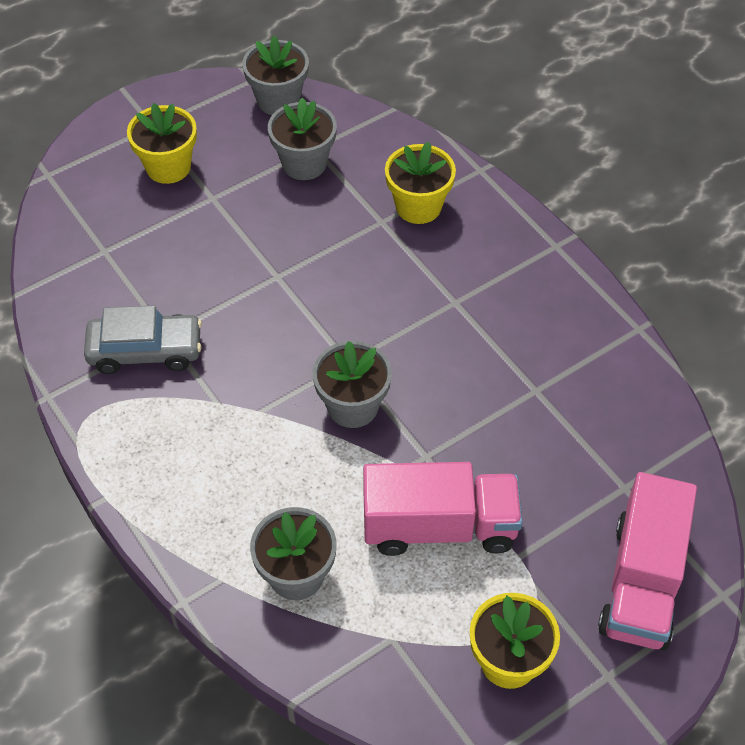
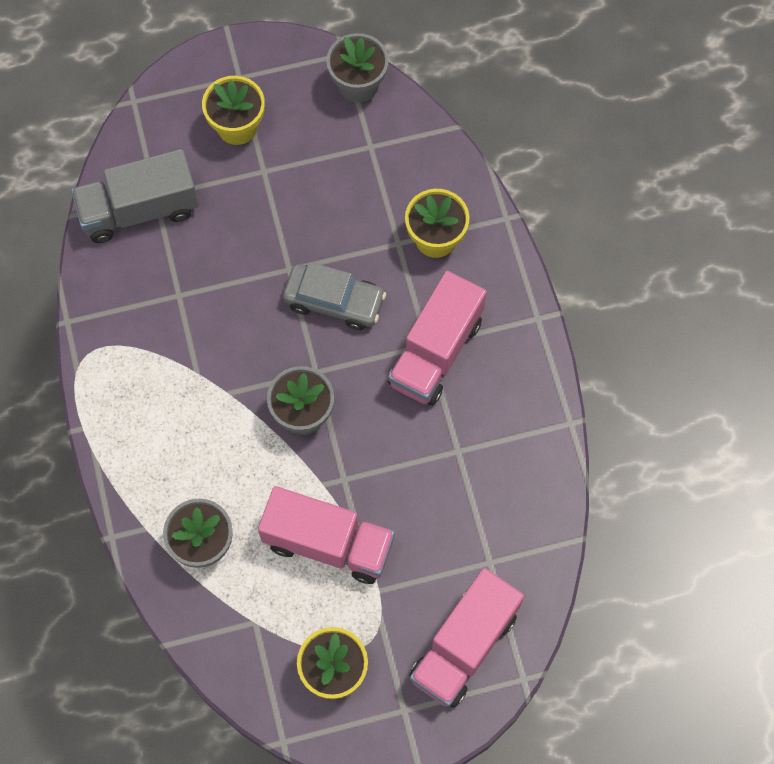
camera: 20 degrees right, 15 degrees up
grey car [84,305,202,374] -> grey car moved to [283,262,386,330]
grey flower pot [268,97,337,180] -> none
none -> grey truck [71,149,199,243]
none -> pink truck [388,271,487,406]

